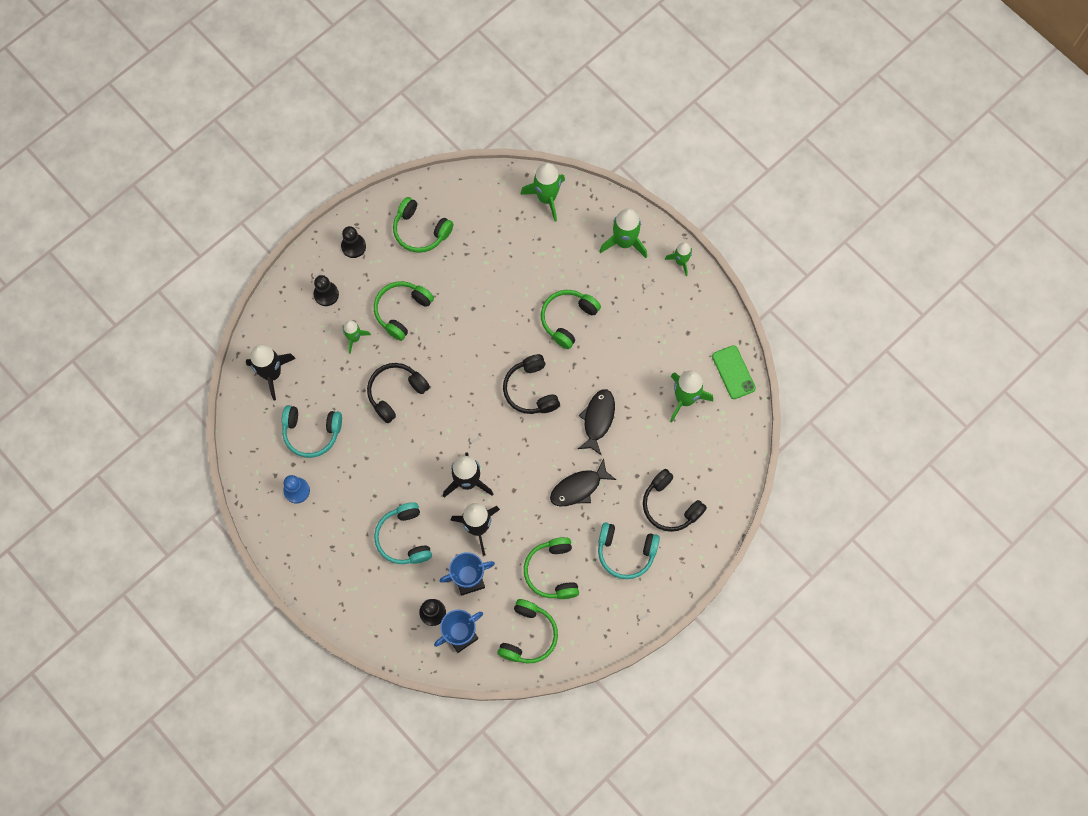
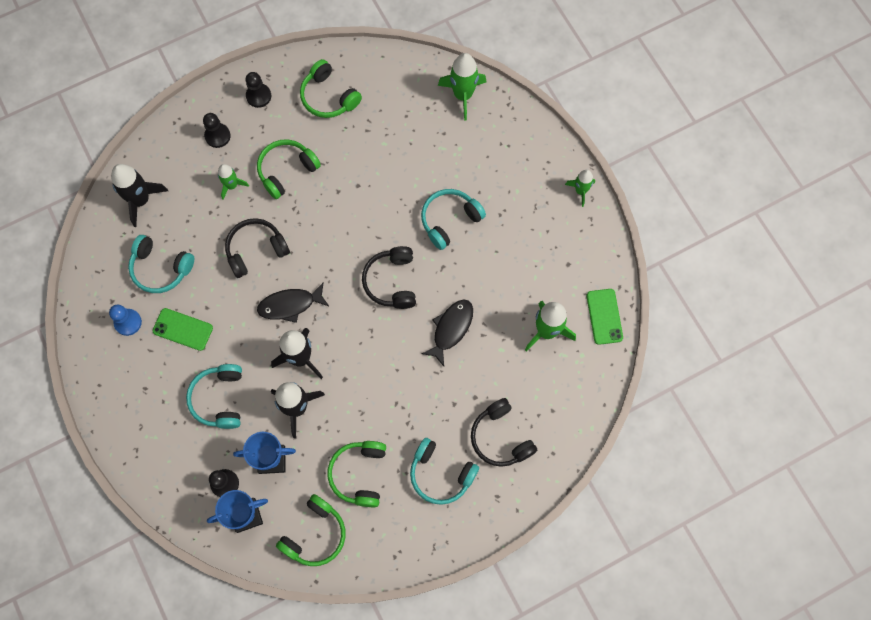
camera: 15 degrees right, 0 degrees up
green headphones [541,290,601,349] -> turquoise headphones [421,189,486,250]
black fish [550,459,616,506] -> black fish moved to [257,282,329,323]
green rocket [599,208,647,258] -> none
none -> green phone [152,308,213,351]

